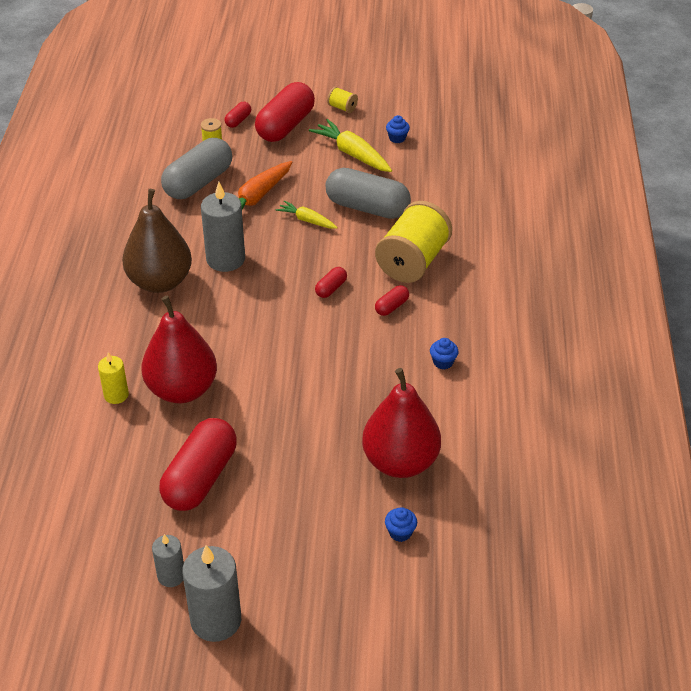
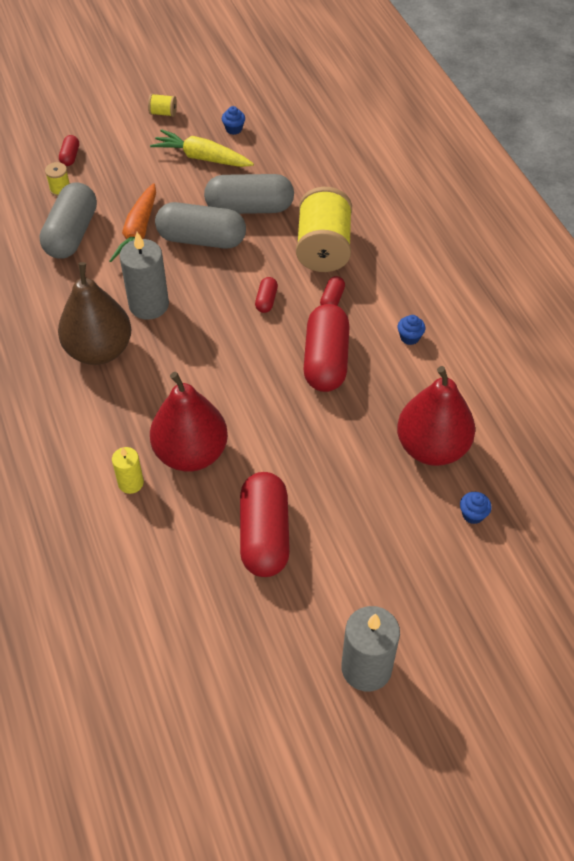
camera: 25 degrees left, 10 degrees up
grey candle [152,534,184,587] -> none
red capsule [255,82,315,142] -> red capsule moved to [303,304,350,392]
yellow carrot [276,201,338,229] -> grey capsule [155,202,246,248]

